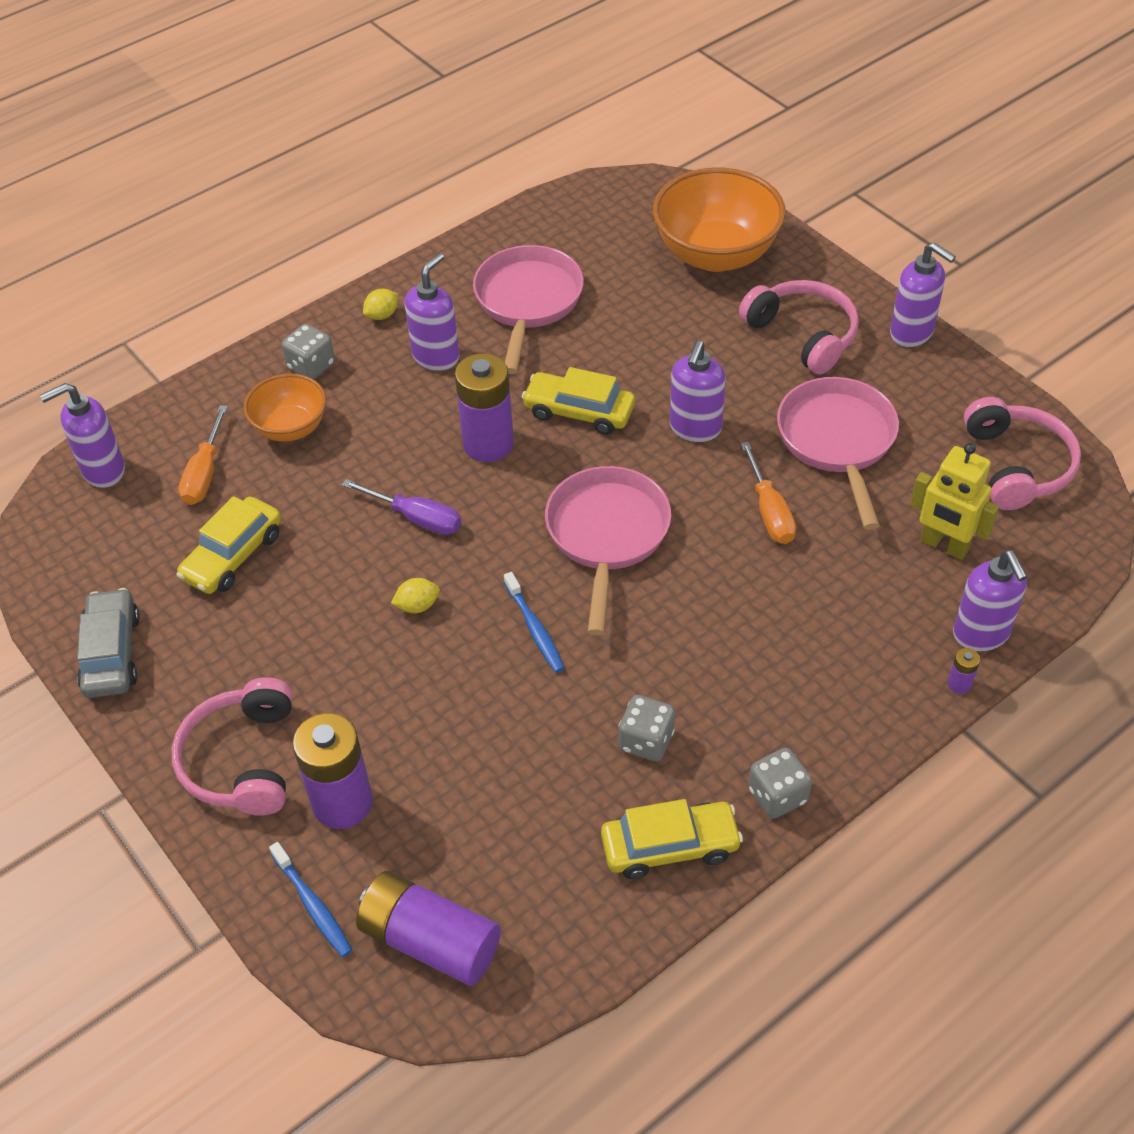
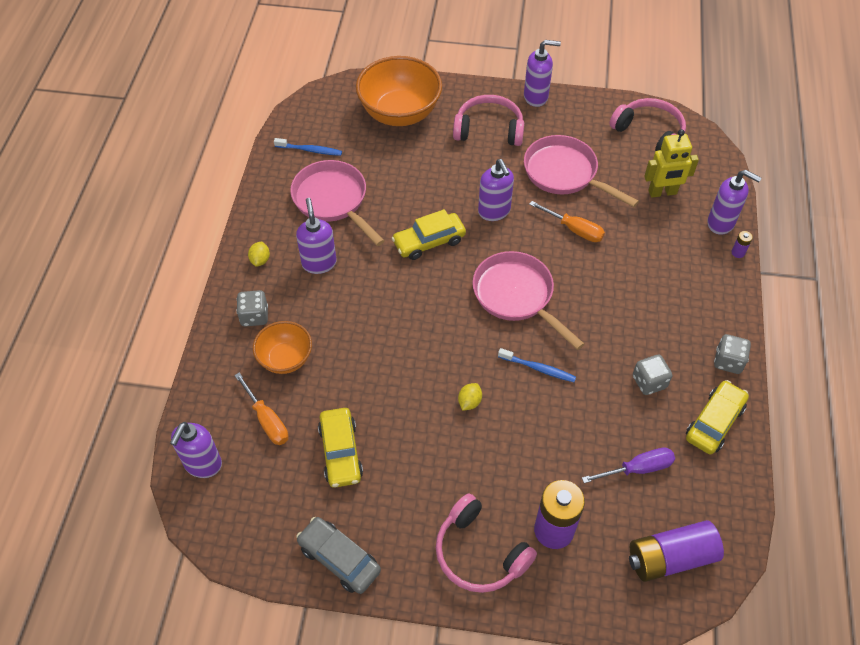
camera: 45 degrees left, 5 degrees up
blue toothbrush [269,842,352,957] -> blue toothbrush moved to [274,138,342,156]
purple screwdriver [342,479,461,535] -> purple screwdriver moved to [582,448,675,483]
purple battery [455,353,514,462] -> none

